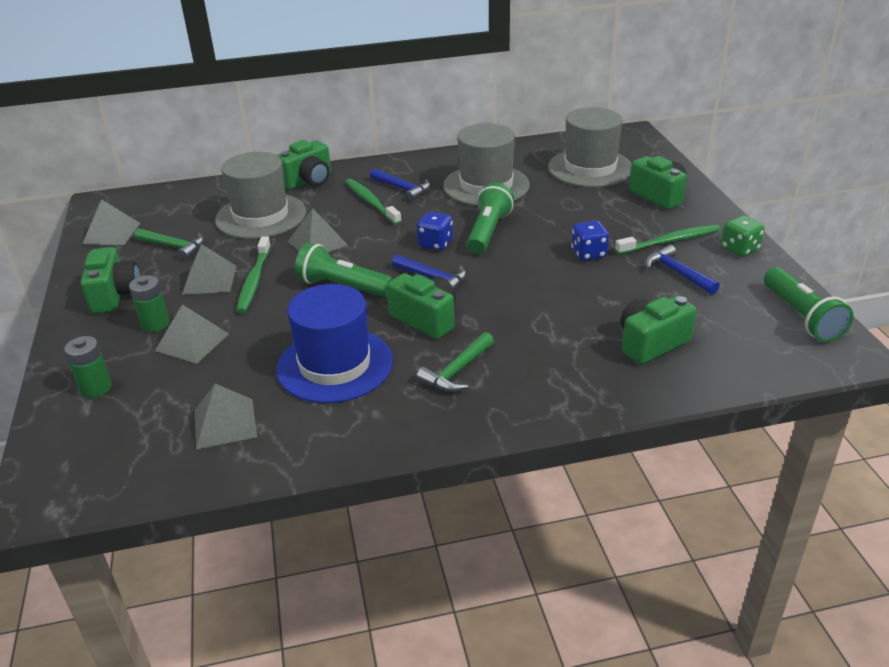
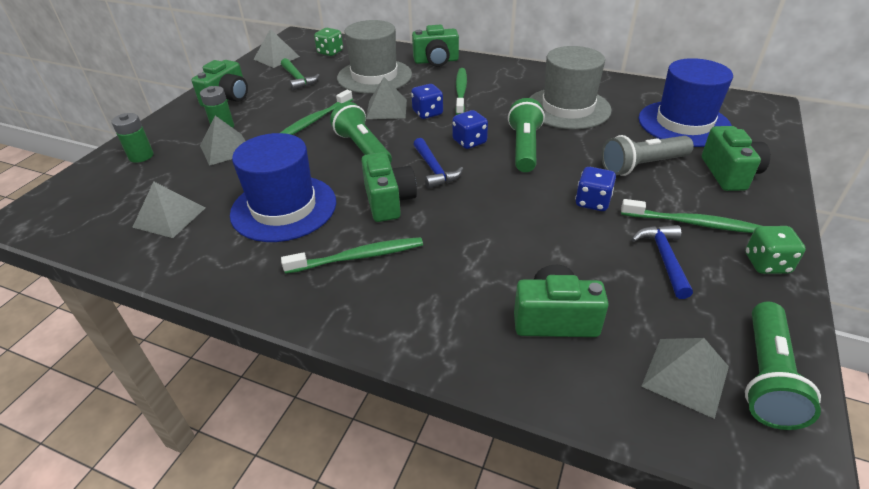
camera: 35 degrees right, 5 degrees up
grey pyramid [182,244,237,295] -> grey pyramid moved to [641,338,729,419]
blue hammer [370,168,430,202] -> none
green hammer [416,332,494,392] -> green toothbrush [281,237,423,274]
green flashlight [467,182,514,254] -> green flashlight turned 45 degrees counterclockwise [508,98,545,172]
grey hat [548,107,632,187] -> blue hat [639,58,733,147]
none -> green dice [314,28,343,56]
none -> blue dice [411,84,443,119]
none -> grey flashlight [601,135,694,176]

